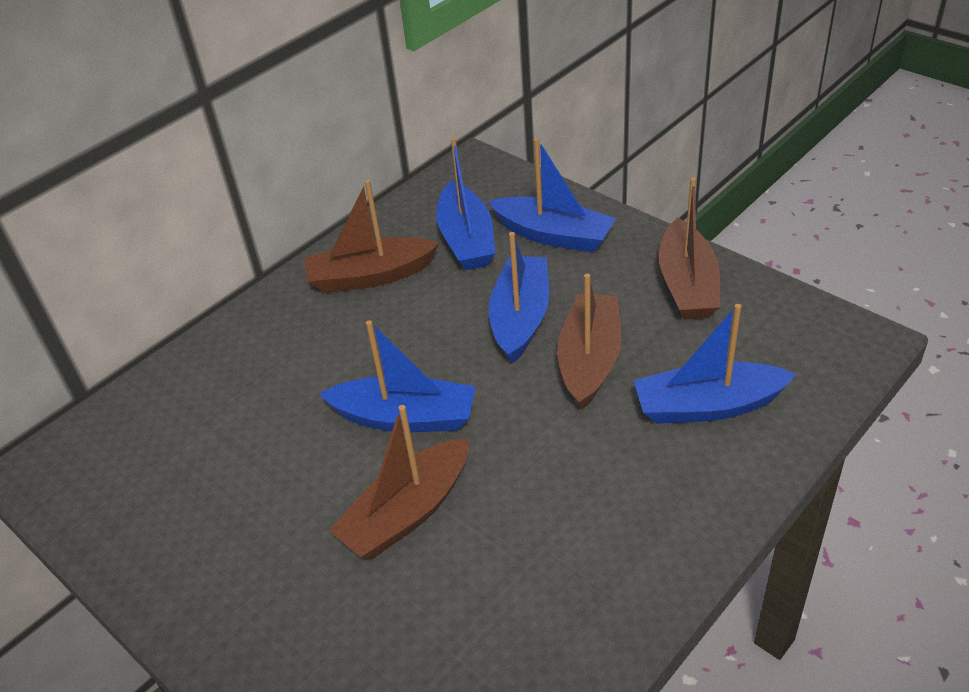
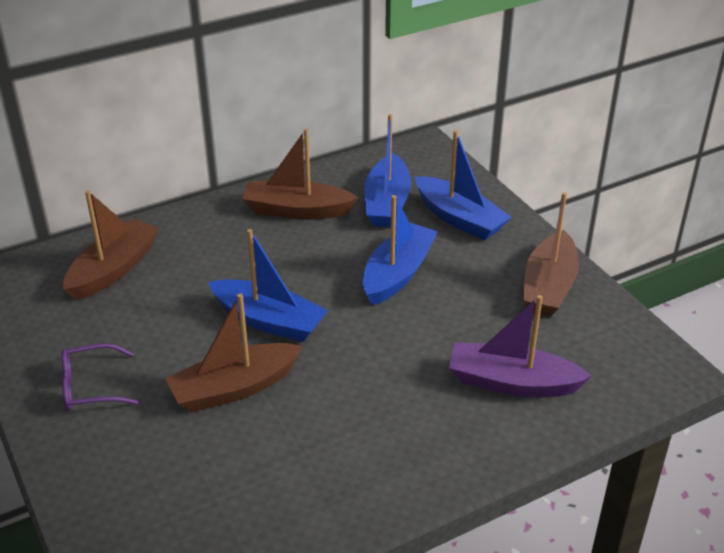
camera: 15 degrees right, 5 degrees down
brown boat [557,274,621,410] -> brown boat moved to [63,191,159,300]
blue boat [634,304,796,424] -> purple boat [449,295,592,397]
none -> purple glasses [61,343,139,411]

